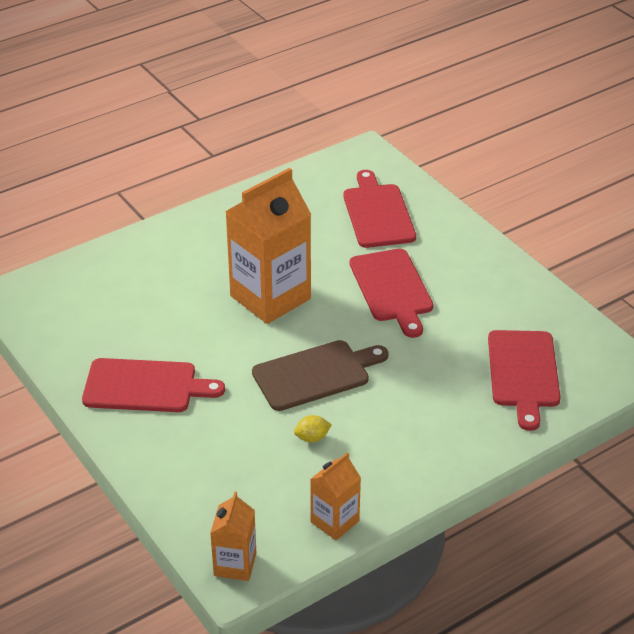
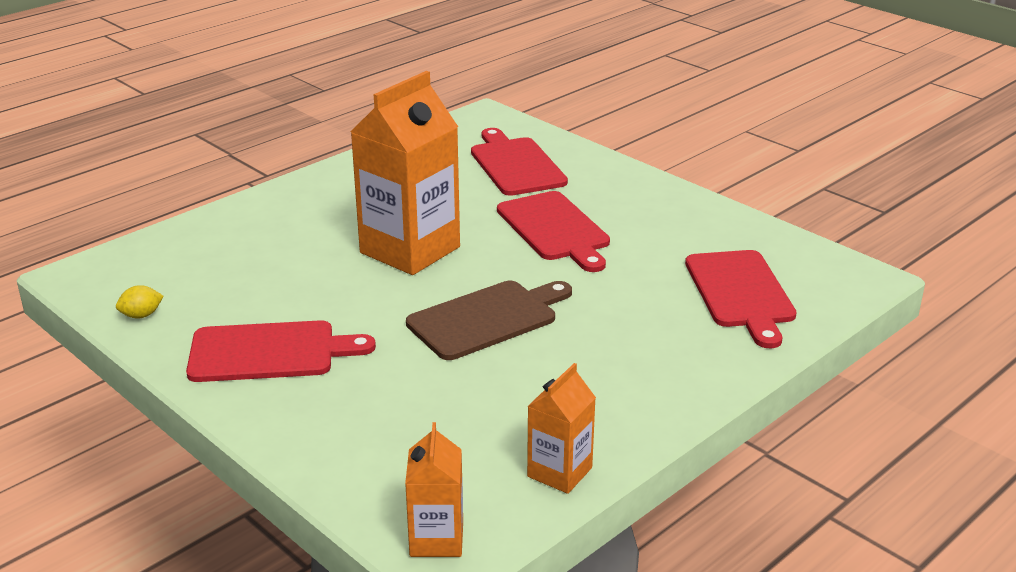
camera: 10 degrees left, 10 degrees down
yellow lemon [294,415,332,442] -> yellow lemon moved to [116,285,164,318]

